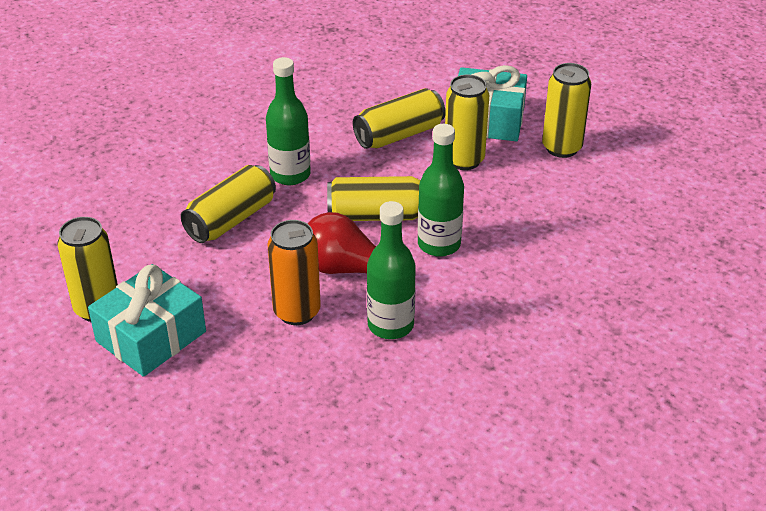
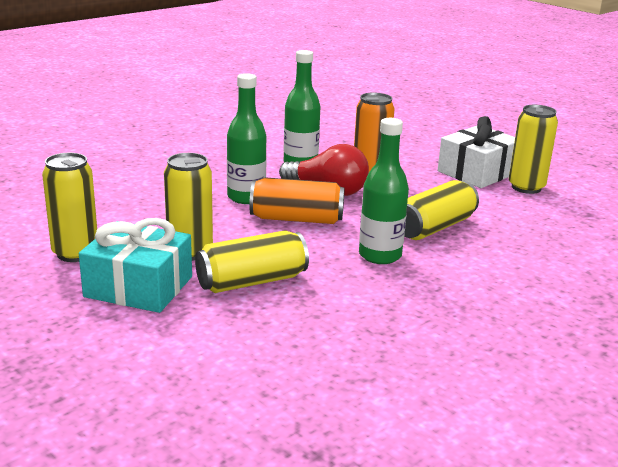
camera: 175 degrees left, 15 degrees down
turquoise gift [88,264,206,377] -> white gift [438,116,515,188]
yellow can [327,176,421,221] -> orange can [249,177,345,224]

